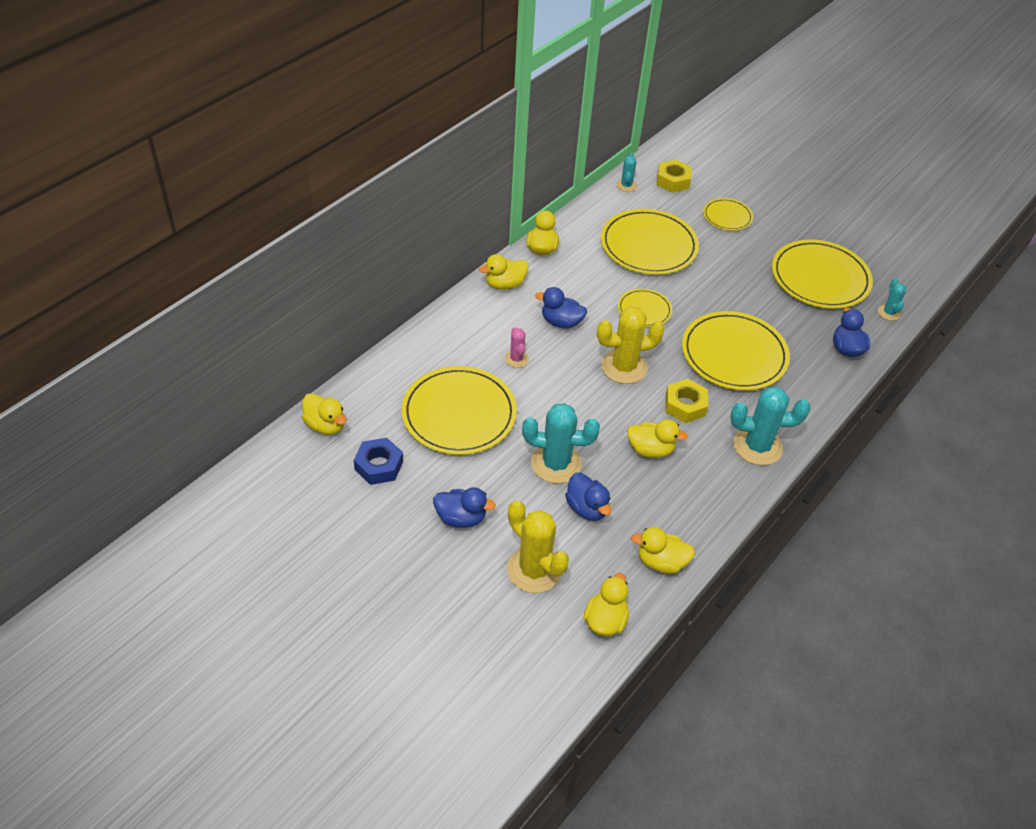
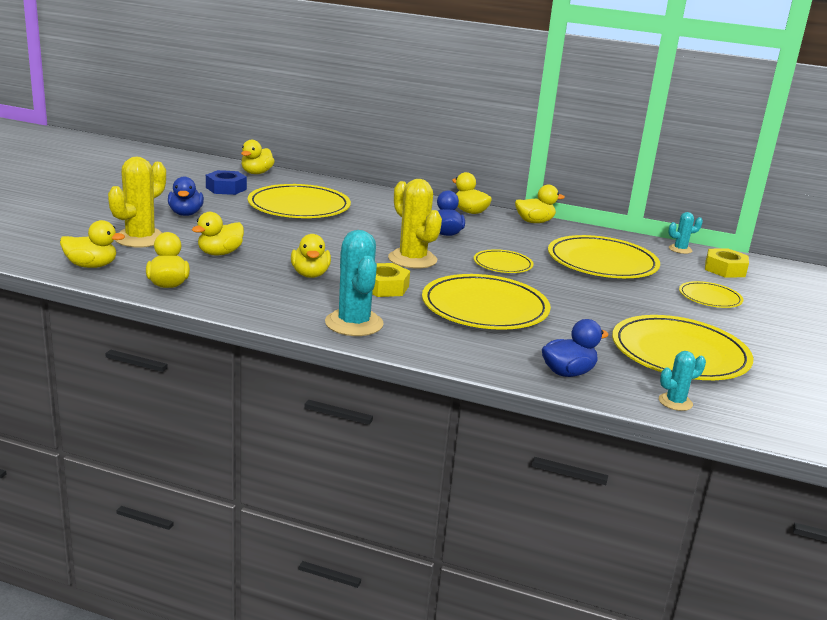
camera: 70 degrees right, 25 degrees down
pink cactus [505,327,529,368] -> none
turquoise cactus [522,403,600,484] -> none
blue duck [565,473,611,521] -> yellow duck [192,212,244,255]

